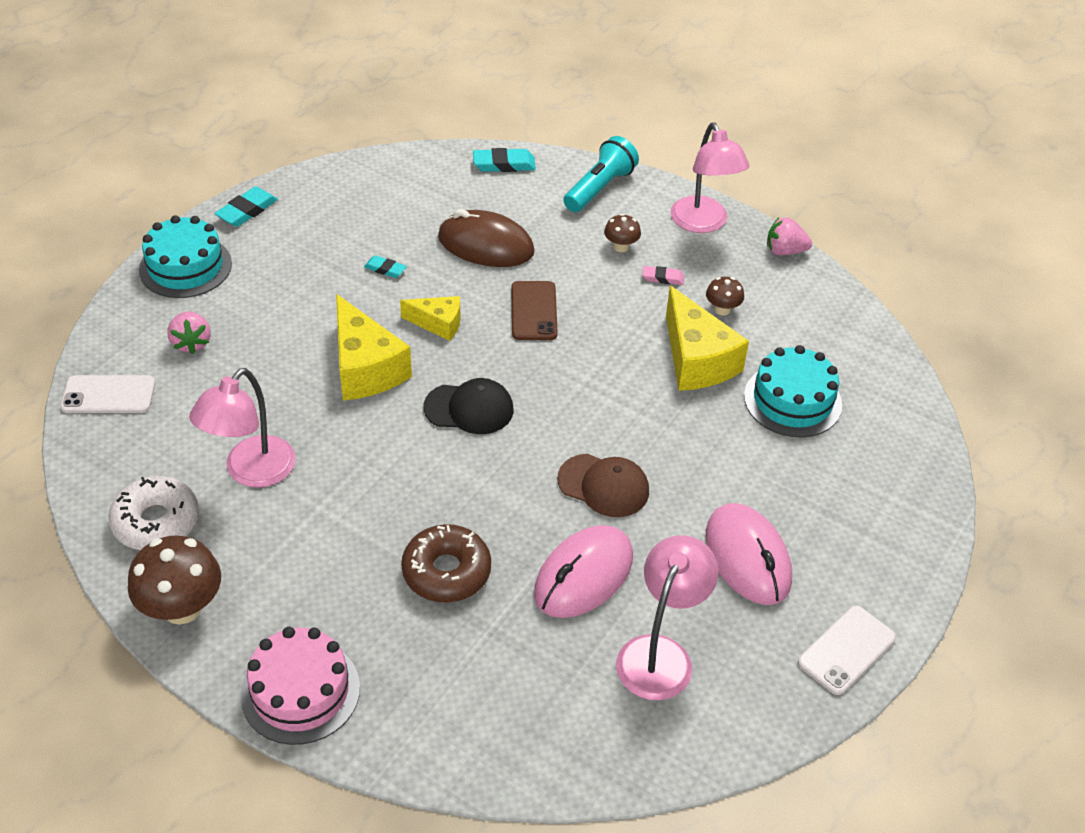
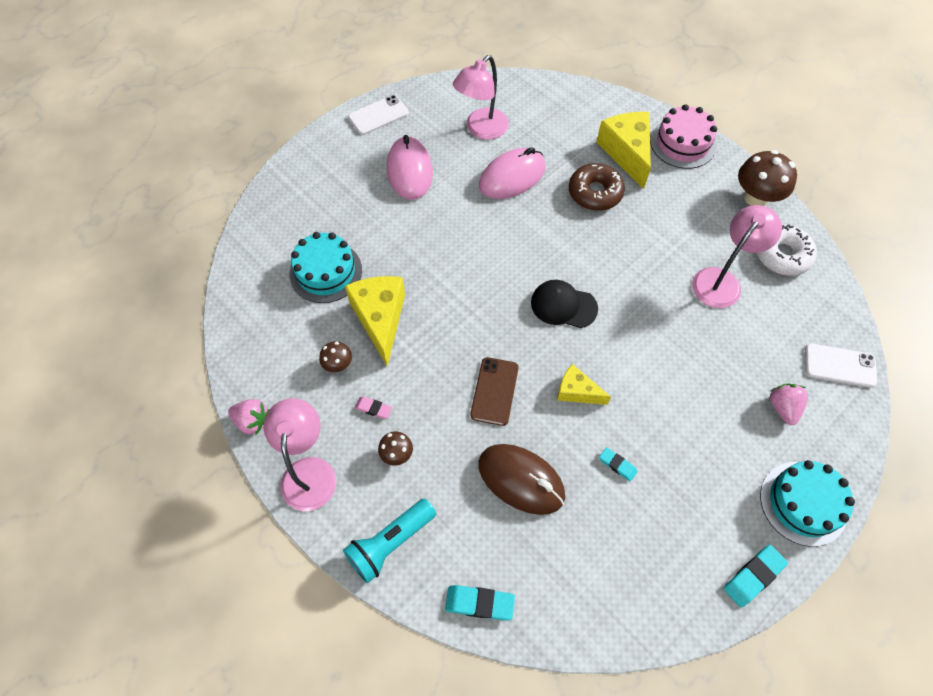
camera: 165 degrees left, 15 degrees up
yellow cheese [336,294,412,401] -> yellow cheese moved to [596,112,651,189]
brown cap [557,454,649,517] -> none

